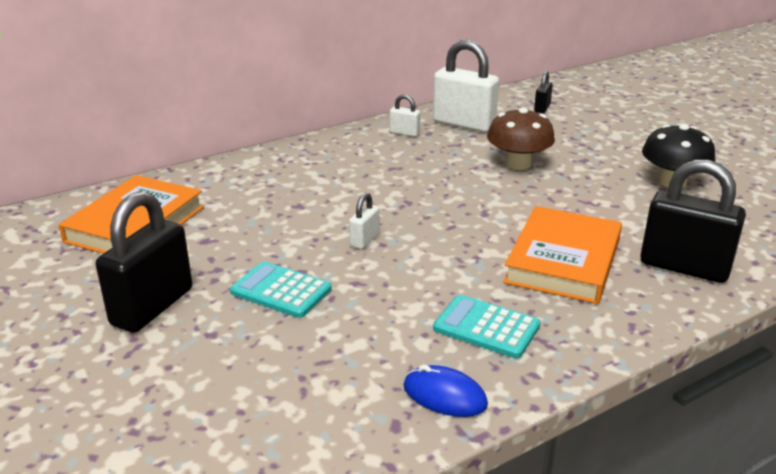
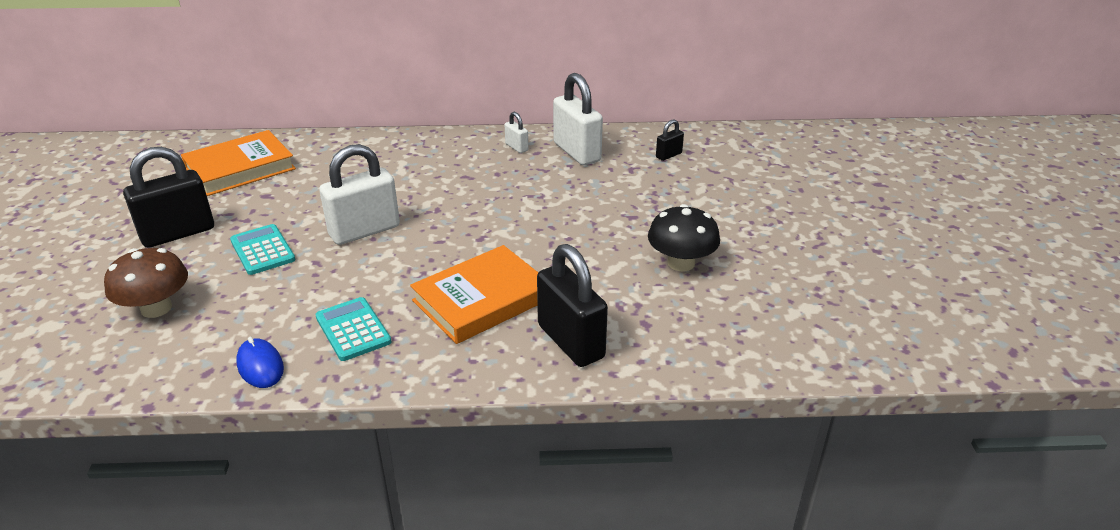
camera: 30 degrees right, 5 degrees up
white padlock [349,193,379,249] -> white padlock [319,144,400,245], size x2.13
brown mushroom [487,108,555,170] -> brown mushroom moved to [104,248,188,318]

